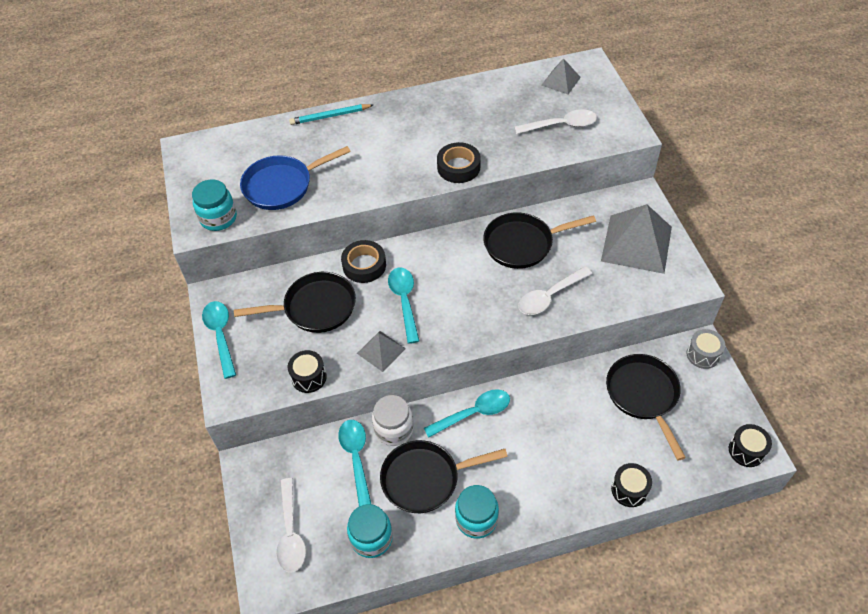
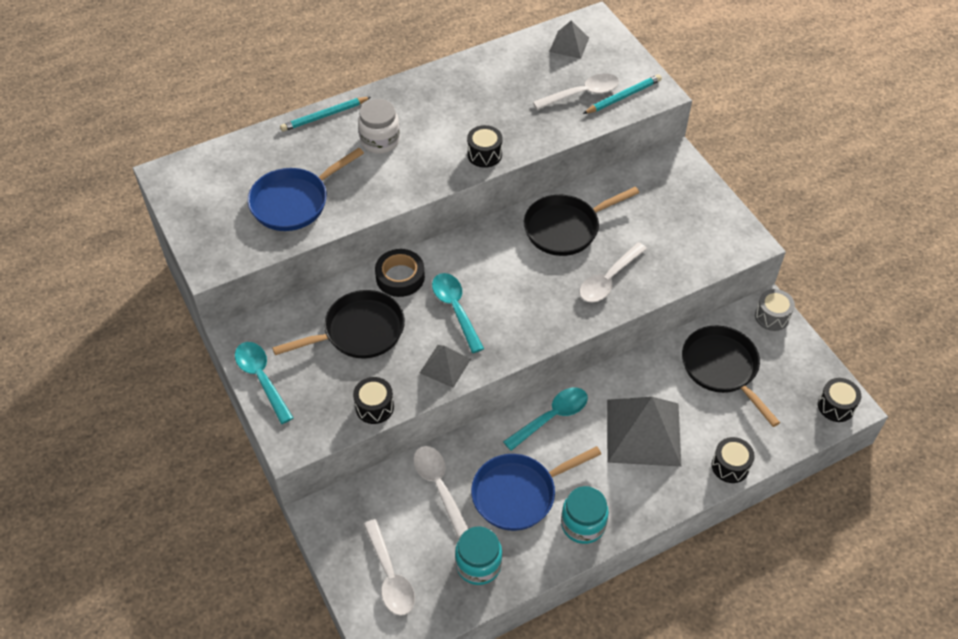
camera: 15 degrees left, 0 degrees up
turquoise jar [192,179,237,231] -> none
turquoise spoon [338,420,371,506] -> white spoon [413,446,469,537]
white jar [372,395,413,446] -> white jar moved to [358,99,400,154]
black pan [380,440,508,513] -> blue pan [471,446,601,531]
black tape [437,142,481,183] -> black drum [467,125,503,168]
grey pyramid [601,204,672,274] -> grey pyramid moved to [607,397,681,467]
none -> turquoise pencil [583,74,662,114]

